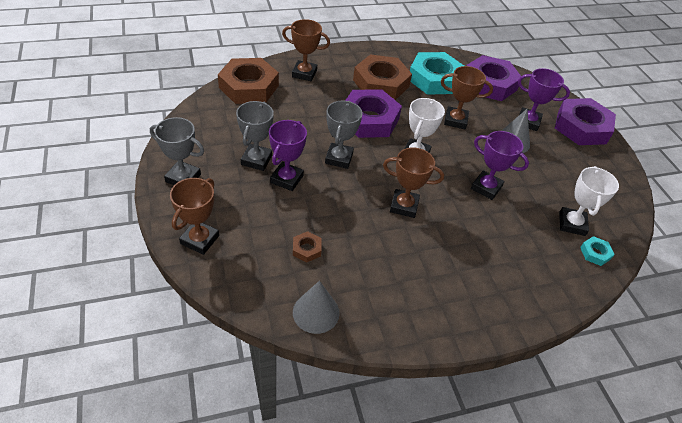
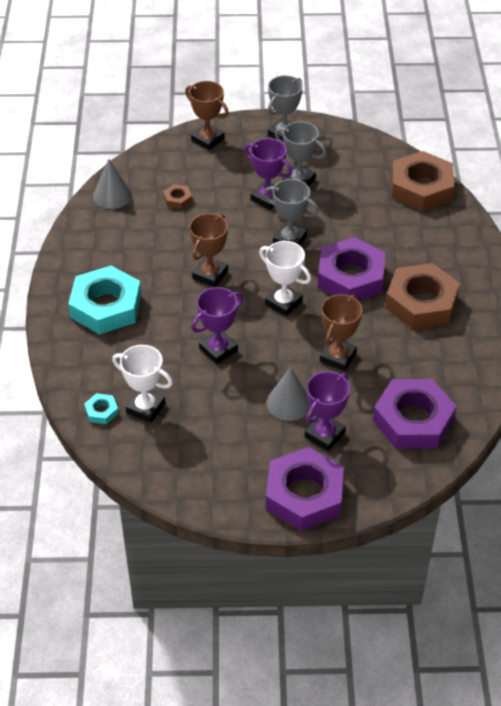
camera: 110 degrees right, 0 degrees up
brown trophy [282,19,330,81] -> none
turquoise nut [410,52,464,95] -> turquoise nut moved to [68,266,142,334]

